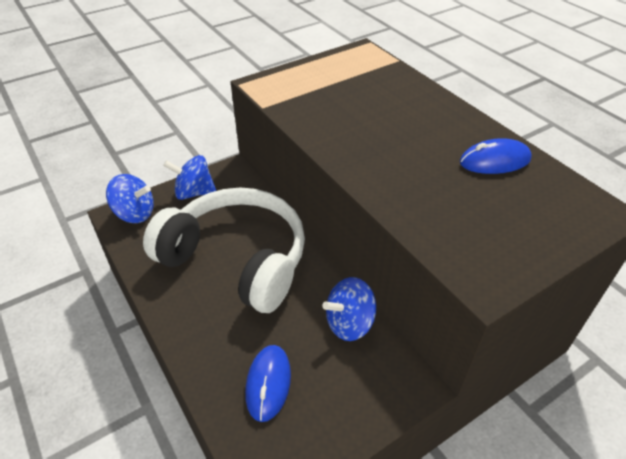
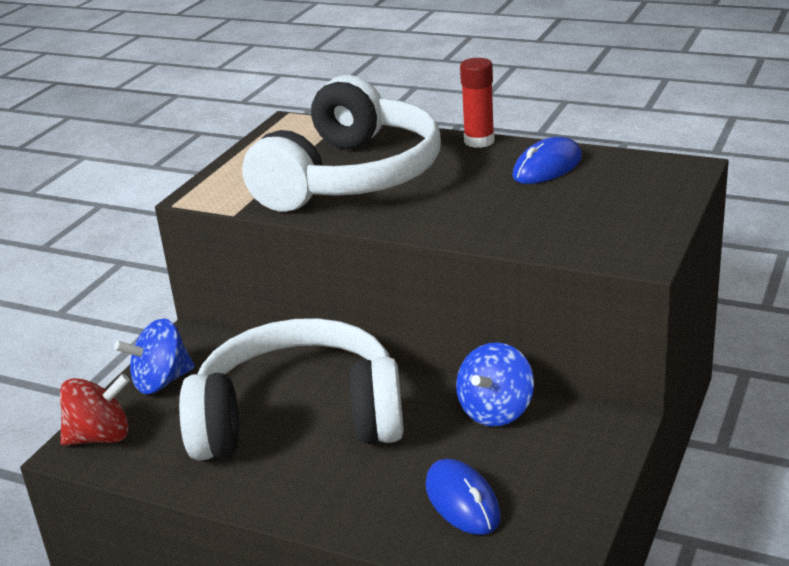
camera: 30 degrees left, 15 degrees down
blue spinning top [106,174,154,223] -> red spinning top [60,374,130,446]
none -> white headphones [242,75,441,211]
none -> red glue stick [460,58,495,148]

